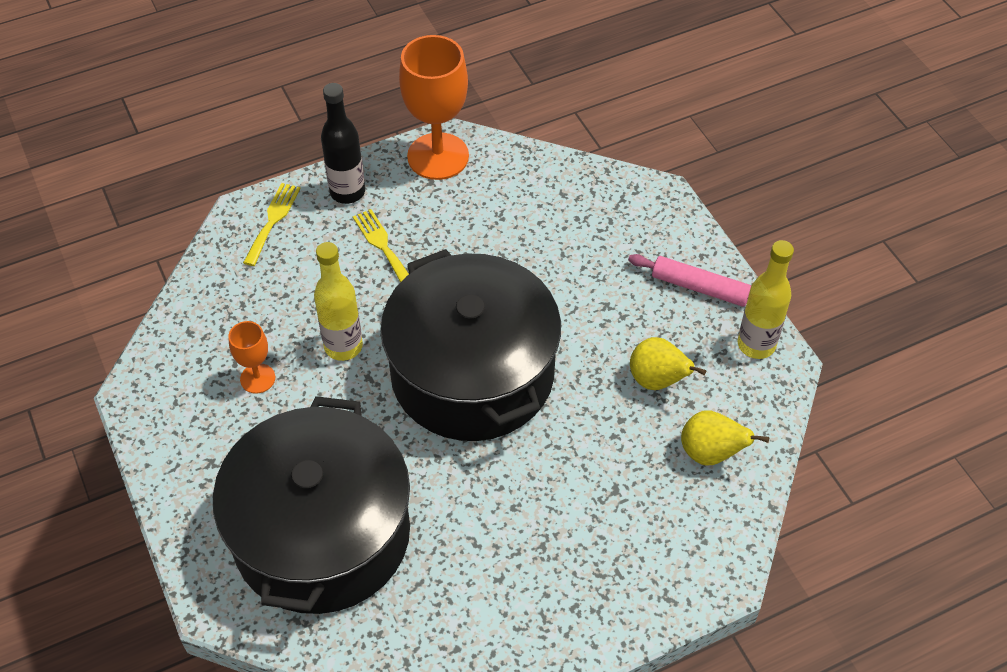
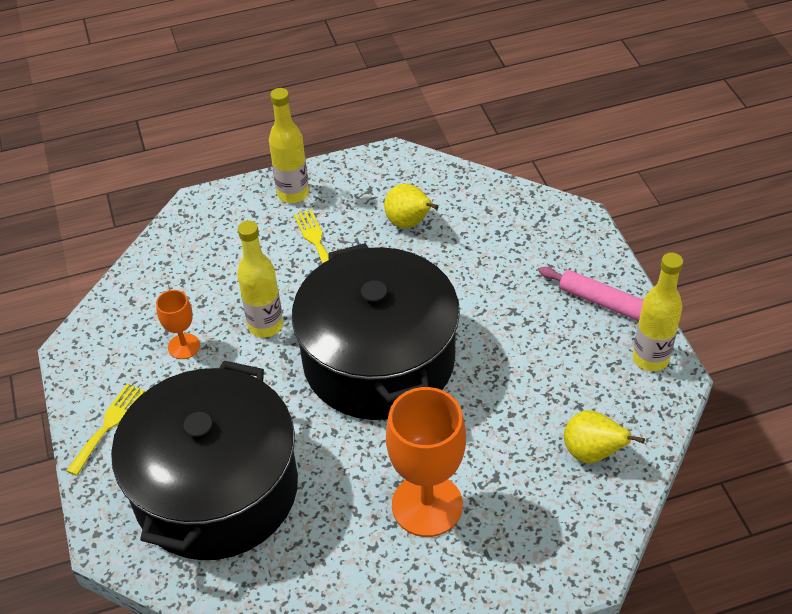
camera: 10 degrees right, 5 degrees down
yellow fork [243,183,301,266] -> yellow fork moved to [67,384,145,476]
black bottle [321,83,365,204] -> yellow bottle [269,88,309,203]
orange goblet [399,35,469,180] -> orange goblet moved to [386,387,466,537]
yellow pear [630,337,706,390] -> yellow pear moved to [384,184,439,228]

